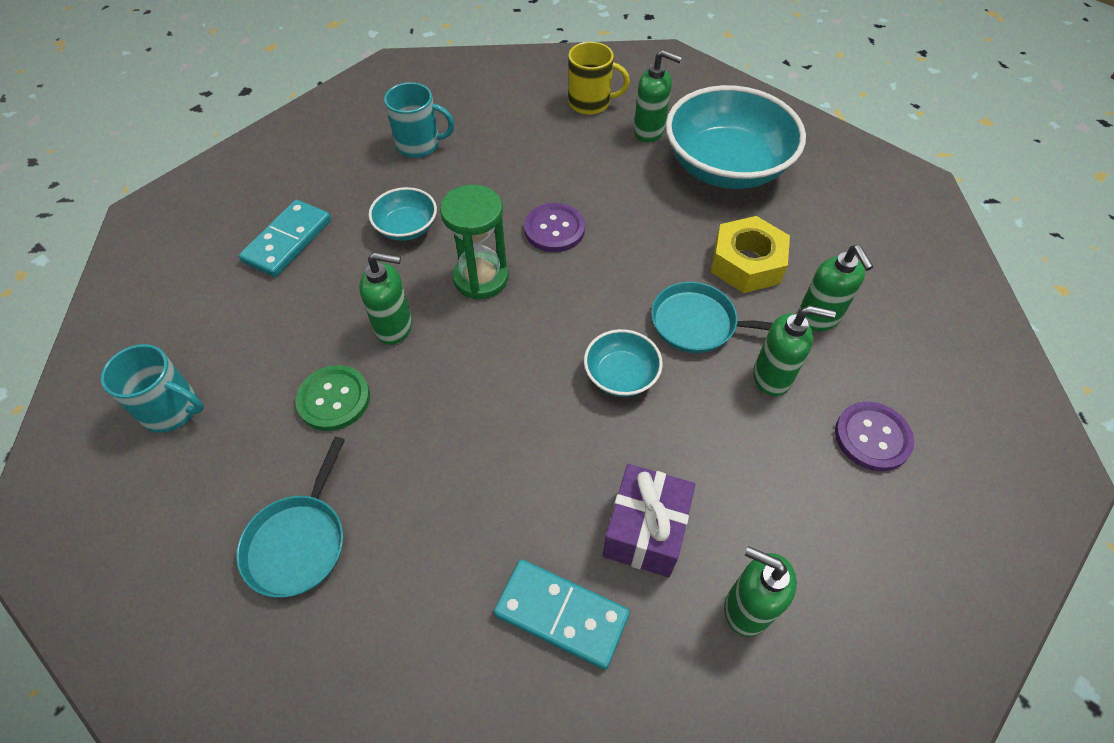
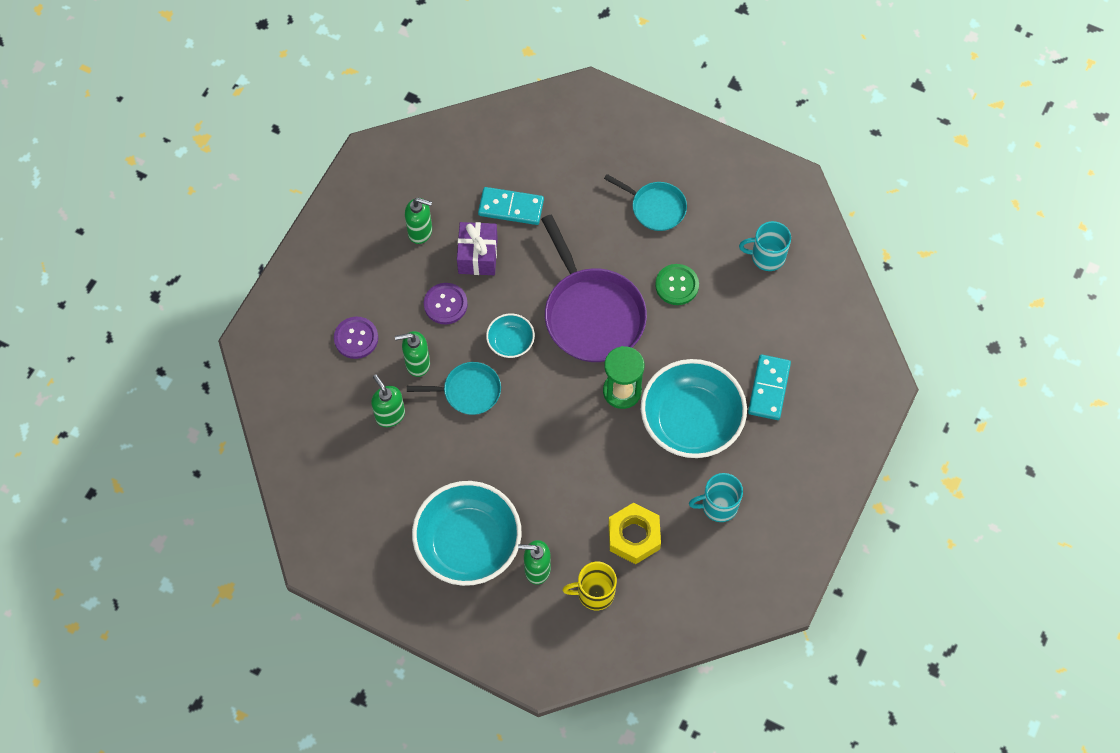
camera: 165 degrees right, 10 degrees up
turquoise pan [236,437,345,598] -> turquoise pan turned 120 degrees clockwise [604,174,687,231]
green soap dispenser [359,252,412,345] -> none
turquoise bowl [369,187,437,241] -> turquoise bowl [641,359,747,458], size x2.13
purple button [524,203,585,252] -> purple button moved to [424,283,468,324]
yellow nut [711,216,790,293] -> yellow nut moved to [608,503,661,564]
none -> purple pan [541,215,647,362]

